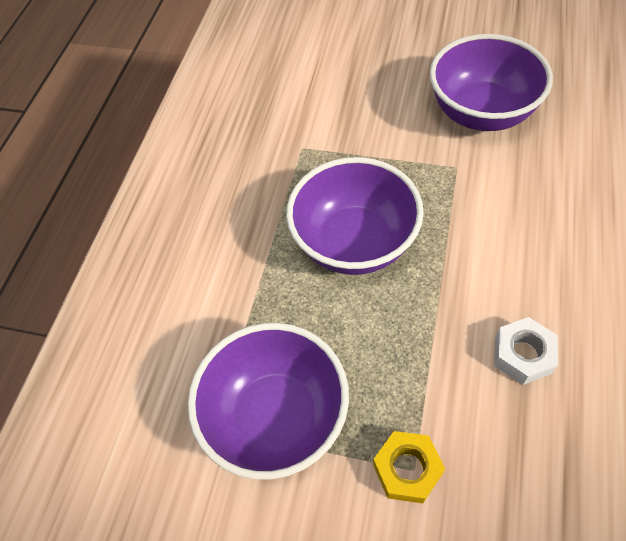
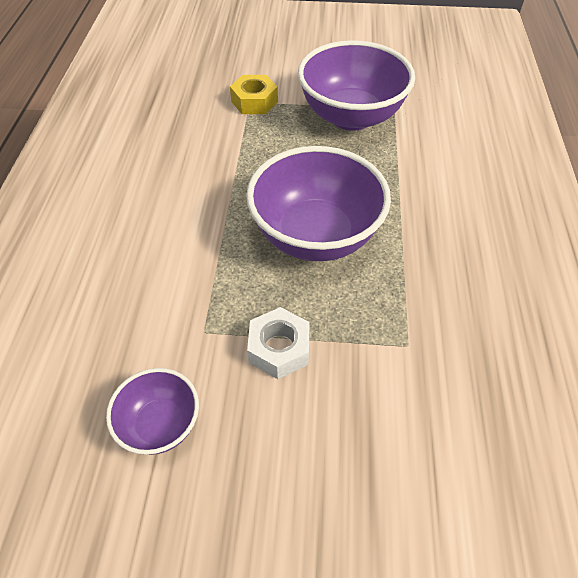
camera: 165 degrees right, 5 degrees down
purple bowl [430,34,553,131] -> purple bowl [106,368,199,455], size x0.52
white nut [494,317,558,385] -> white nut moved to [247,307,309,379]

